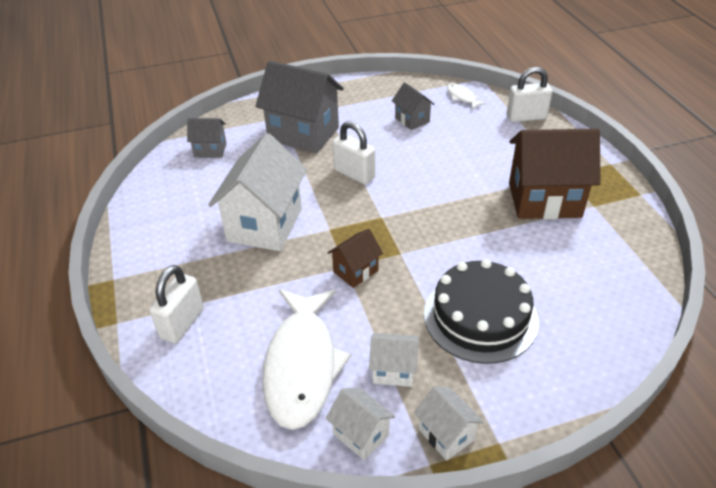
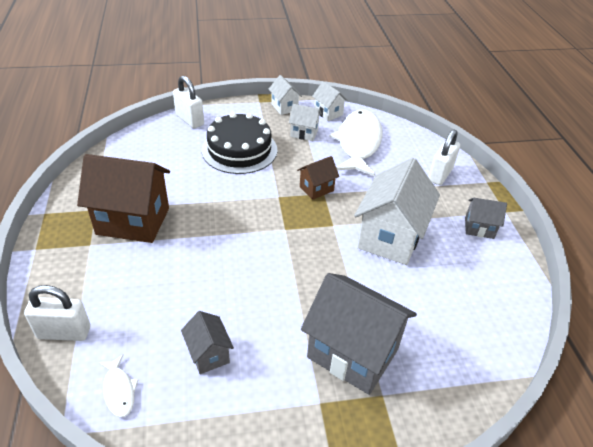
camera: 175 degrees left, 0 degrees up
grey house [187,118,226,158] -> grey house moved to [465,198,507,239]
white padlock [332,121,375,184] -> white padlock moved to [173,76,204,128]

